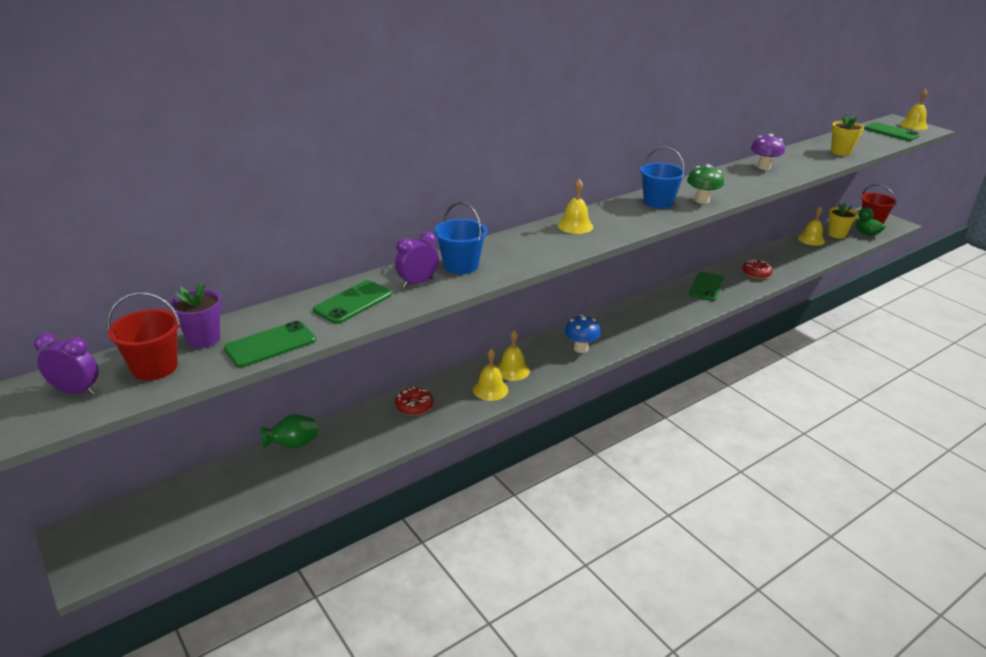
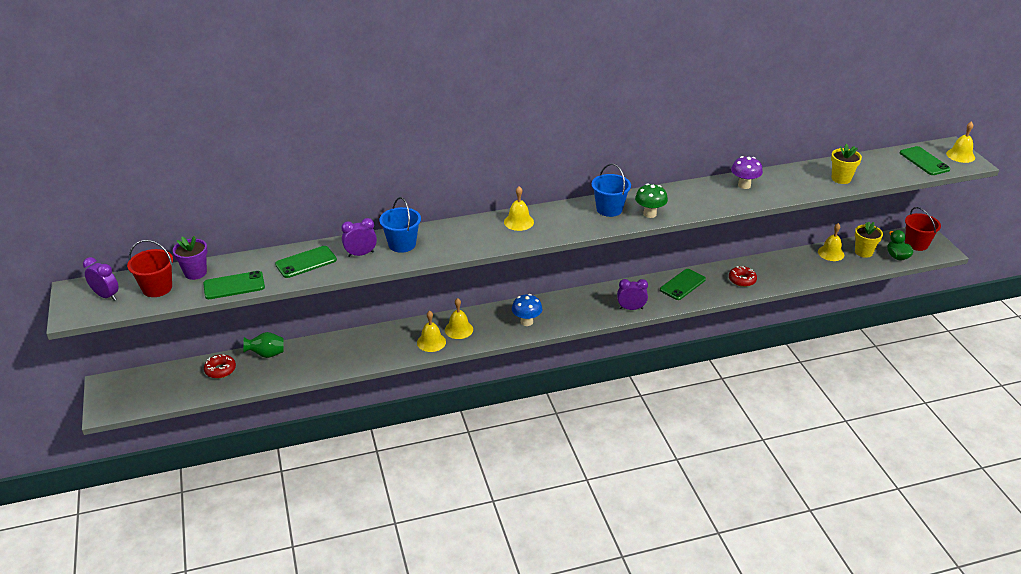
camera: 20 degrees right, 5 degrees up
red donut [395,387,433,416] -> red donut moved to [204,354,236,378]
none -> purple clock [617,279,648,310]

